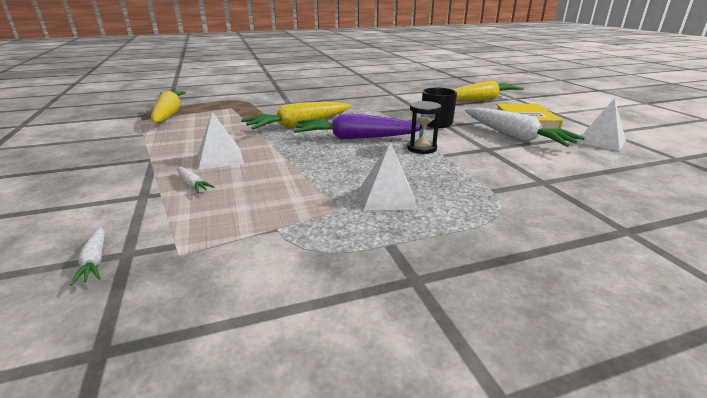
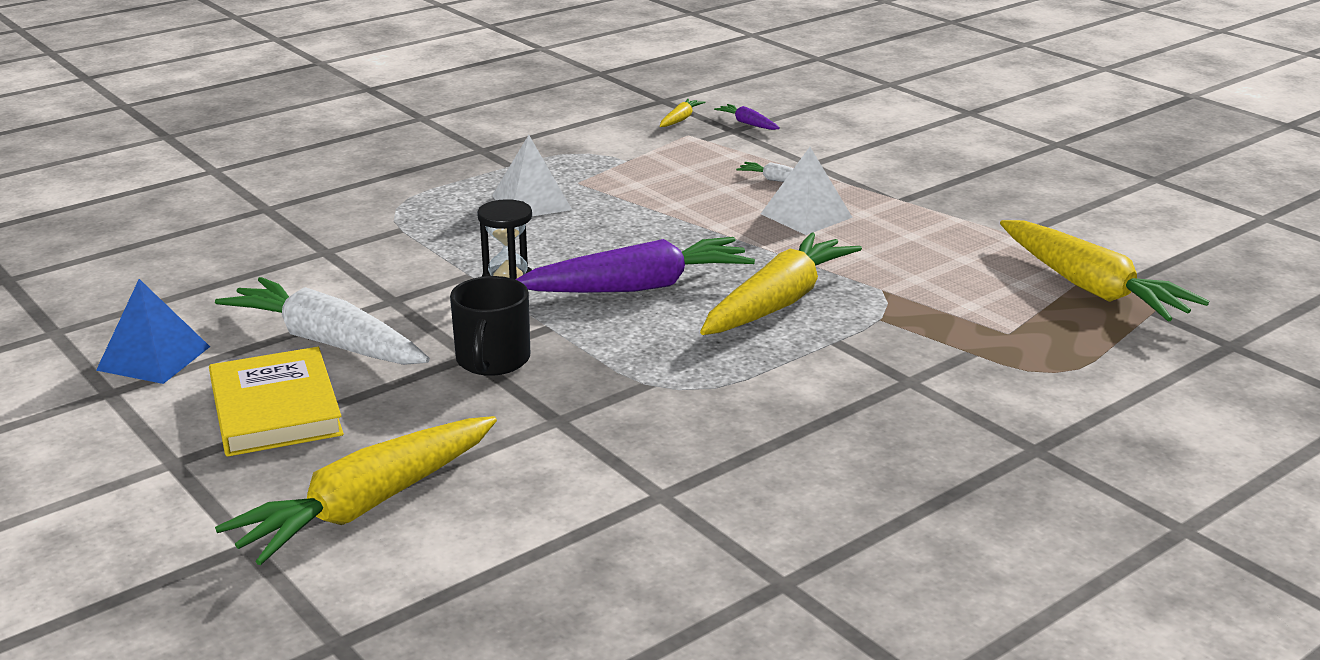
camera: 160 degrees right, 0 degrees up
white carrot [70,227,105,286] -> purple carrot [714,104,780,130]
white pyramid [577,98,626,151] -> blue pyramid [96,279,210,384]
none -> yellow carrot [660,99,705,127]

